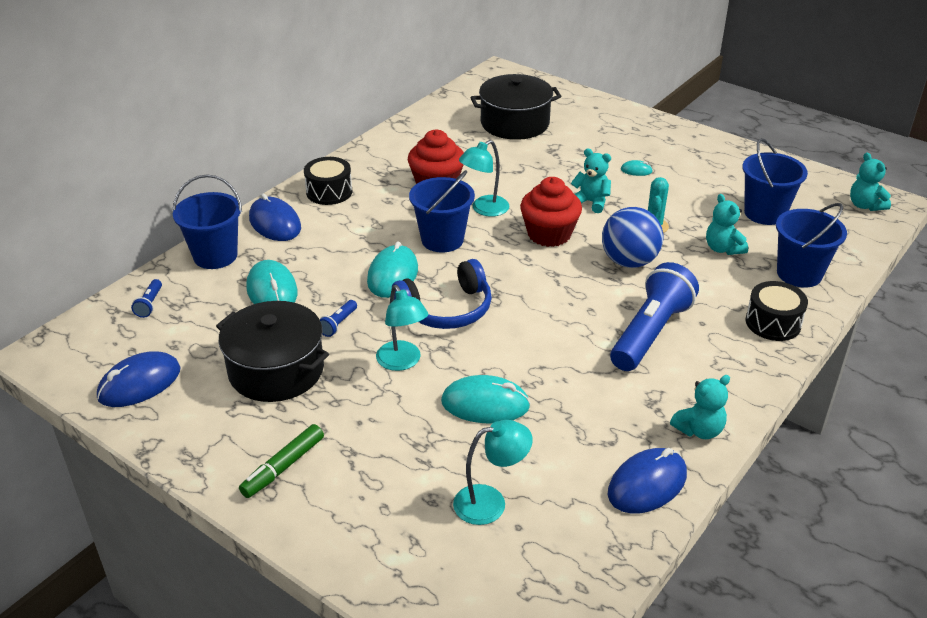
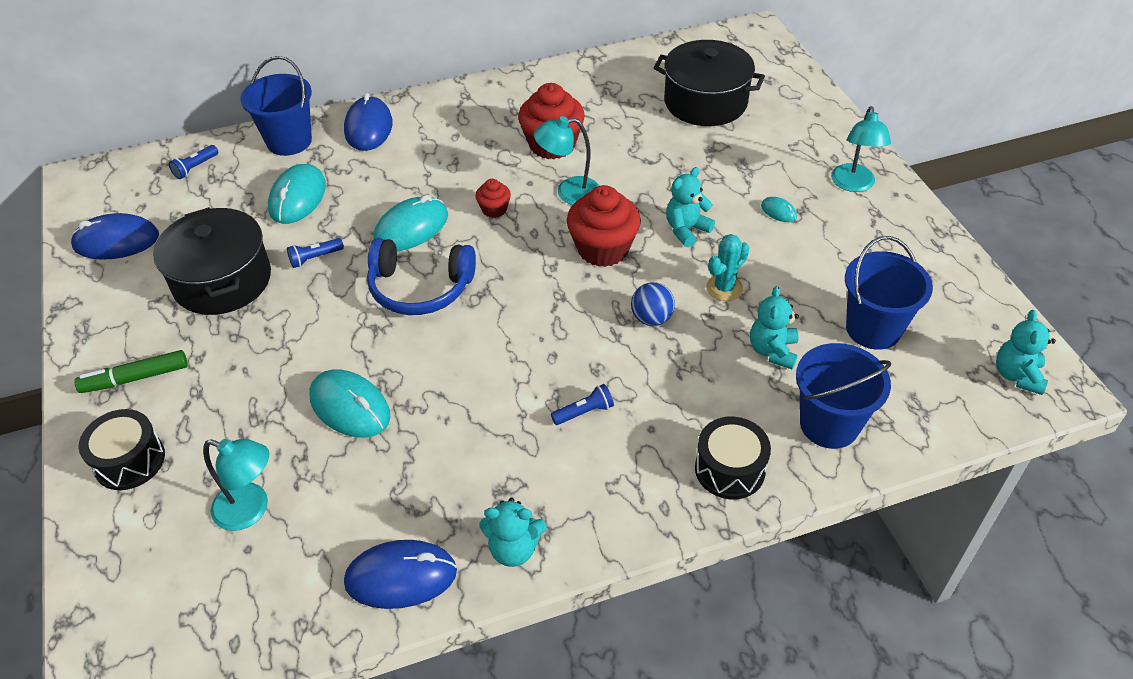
camera: 35 degrees right, 10 degrees up
black drum [304,157,352,205] -> black drum moved to [79,409,165,490]
turquoise lamp [376,285,428,371] -> turquoise lamp moved to [831,106,891,192]
blue bucket [409,170,475,252] -> red cupcake [475,179,511,218]
turquoise teddy bear [571,148,611,213] -> turquoise teddy bear turned 105 degrees counterclockwise [666,167,715,247]
blue ball [602,207,663,268] -> blue ball [631,282,675,326], size x0.59
blue flashlight [610,262,699,371] -> blue flashlight [551,384,614,425], size x0.40

